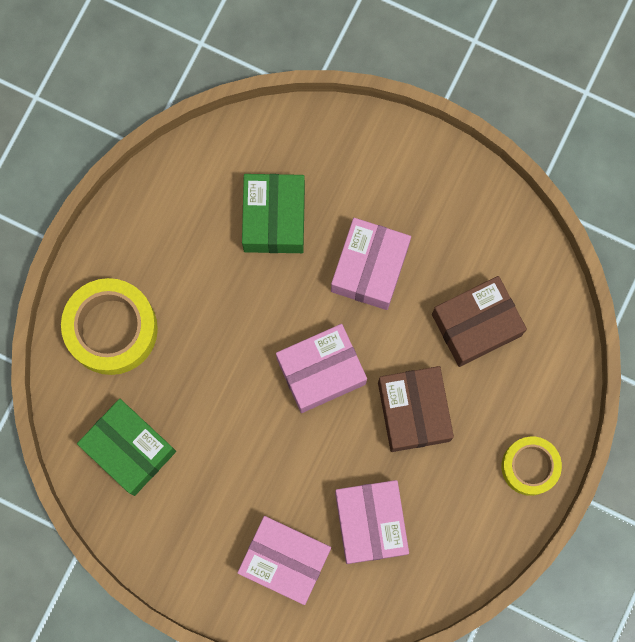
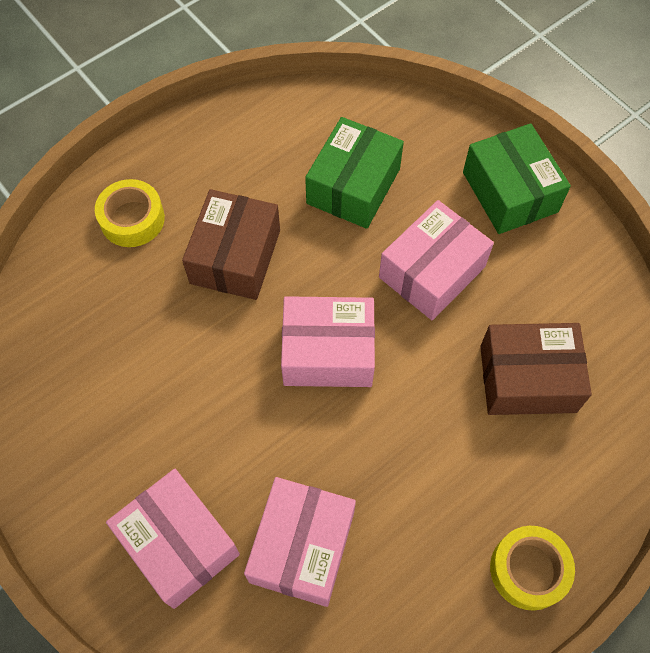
camera: 25 degrees right, 15 degrees down
yellow tape [61,278,158,375] -> yellow tape [95,179,165,247], size x0.62
green box [77,399,176,496] -> green box moved to [463,123,571,234]
brown box [378,366,454,452] -> brown box moved to [182,189,280,300]

